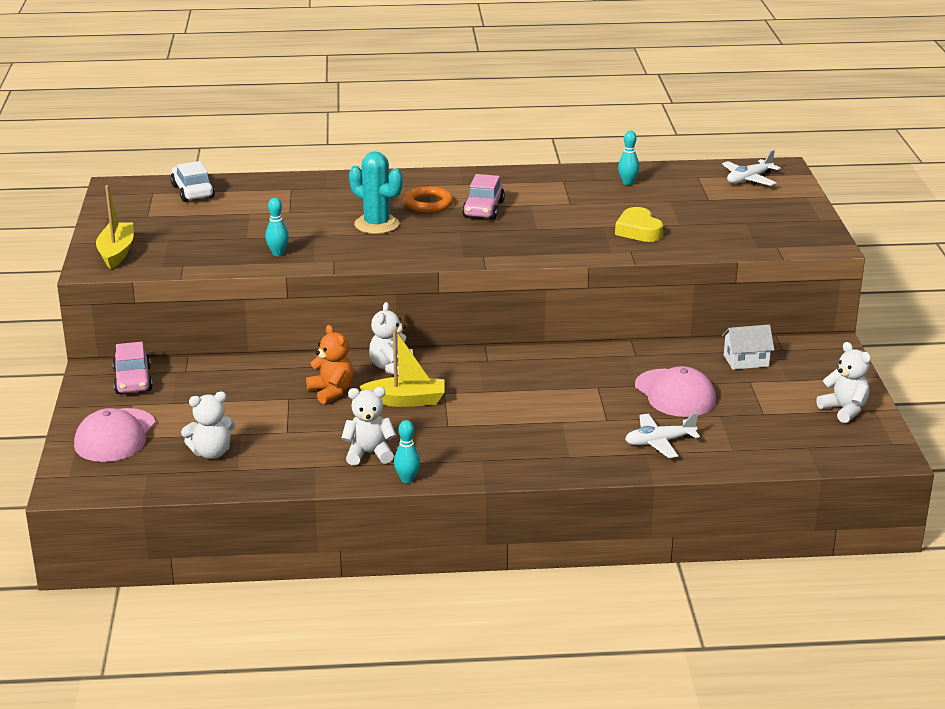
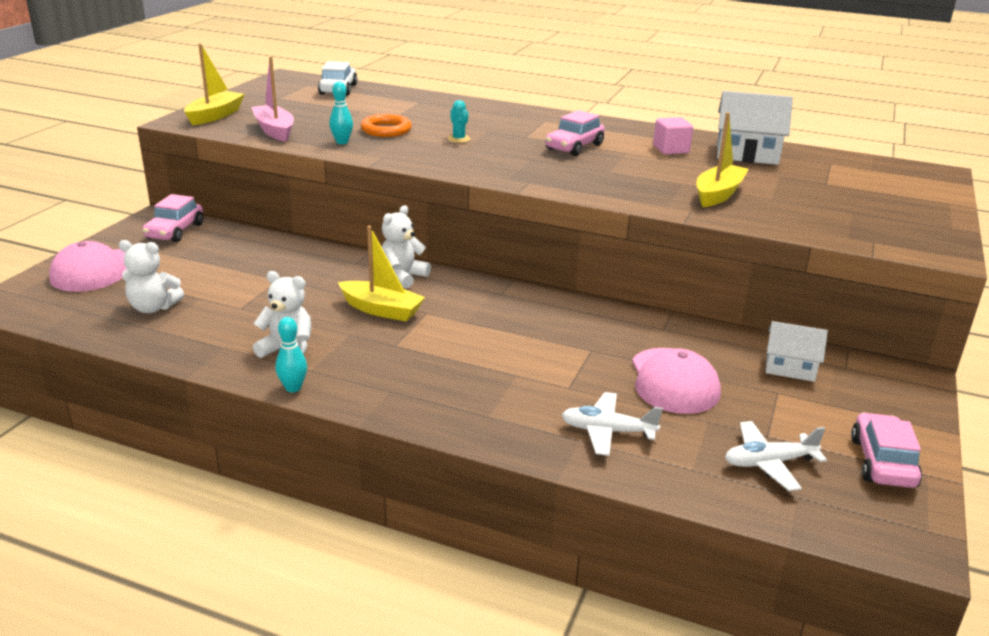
camera: 25 degrees right, 0 degrees up
orange teddy bear [306,325,353,404] -> none
turquoise cactus [349,151,403,234] -> turquoise cactus [448,100,470,143], size x0.50
orange ring [404,186,453,213] -> orange ring moved to [361,114,412,137]
yellow heart [615,207,663,242] -> yellow boat [696,112,749,207]
turquoise bowling pin [618,131,639,185] -> white house [717,91,793,165]
white plane [722,150,781,186] -> white plane moved to [725,421,827,491]
white teddy bear [816,342,871,423] -> pink car [851,412,922,488]
none -> pink boat [251,57,294,142]
none -> pink cube [653,117,693,154]

